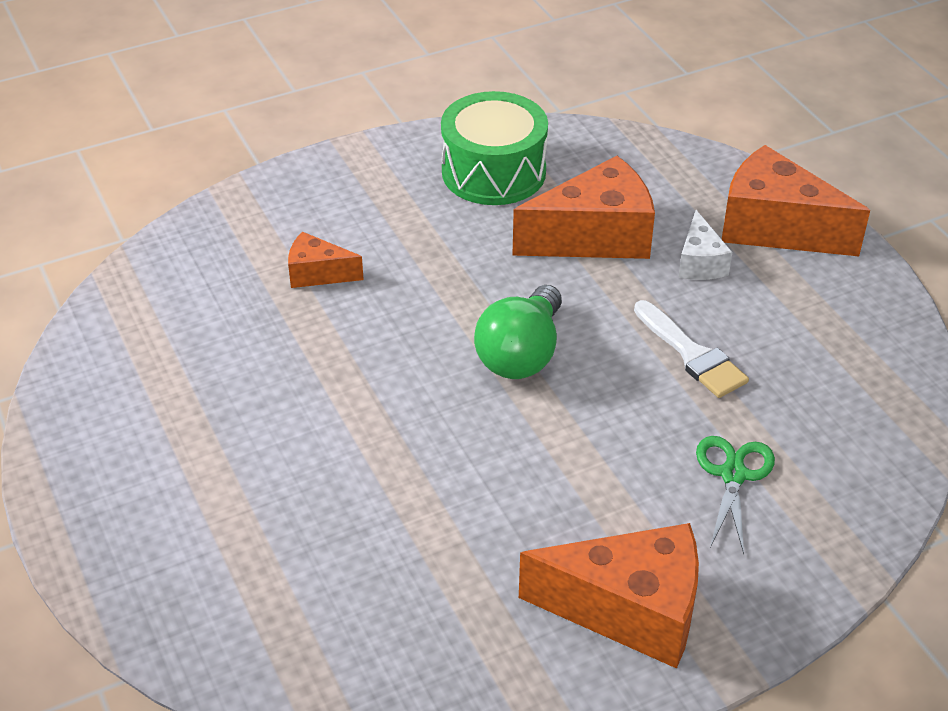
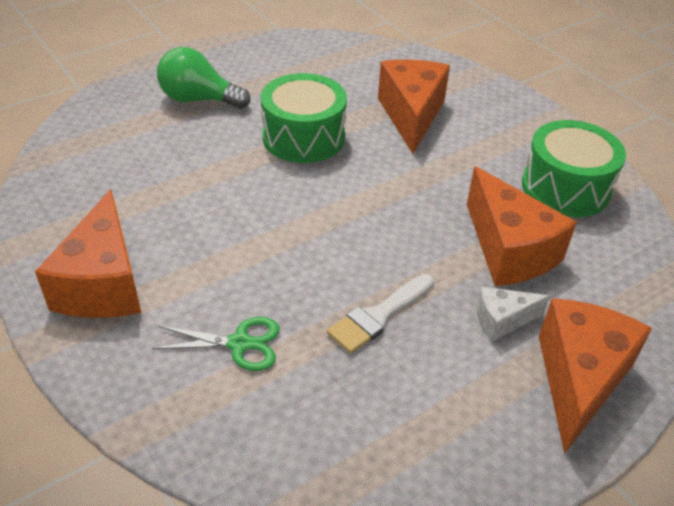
camera: 80 degrees right, 0 degrees up
orange cheese [288,232,364,288] -> orange cheese [378,59,450,154], size x1.92
green light bulb [474,285,562,379] -> green light bulb moved to [157,47,250,109]
none -> green drum [261,73,347,163]

